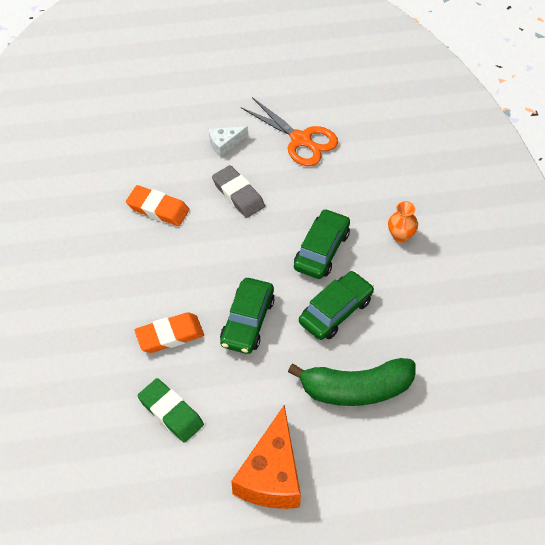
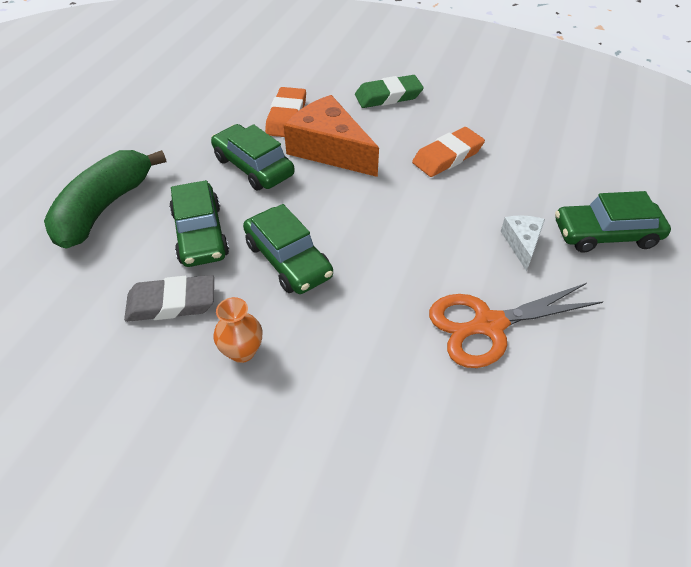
camera: 120 degrees right, 5 degrees down
green eraser [138,378,204,443] -> green eraser moved to [355,75,424,108]
grey eraser [212,165,265,218] -> grey eraser moved to [124,275,214,322]
orange cheese [231,405,301,509] -> orange cheese moved to [284,95,379,177]
none -> green car [555,191,671,253]

